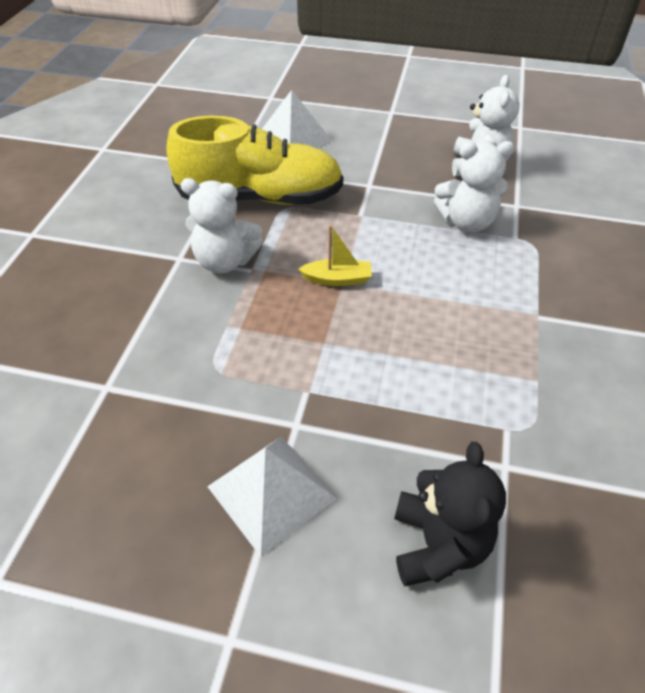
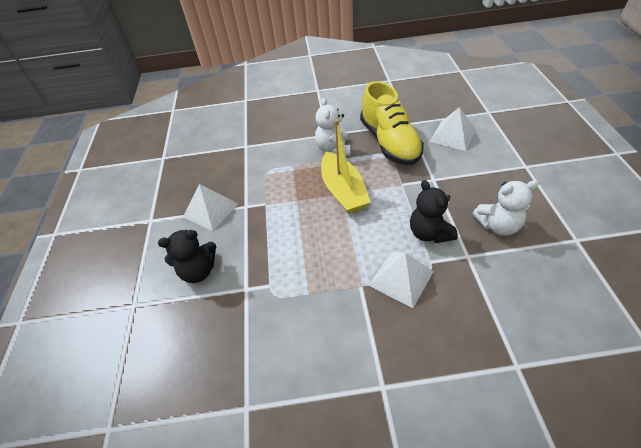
camera: 75 degrees right, 0 degrees up
yellow boat [298,225,372,286] -> yellow boat [321,119,371,214], size x2.07
white teddy bear [434,141,515,233] -> black teddy bear [410,180,458,243]
none -> white pyramid [369,252,434,308]

